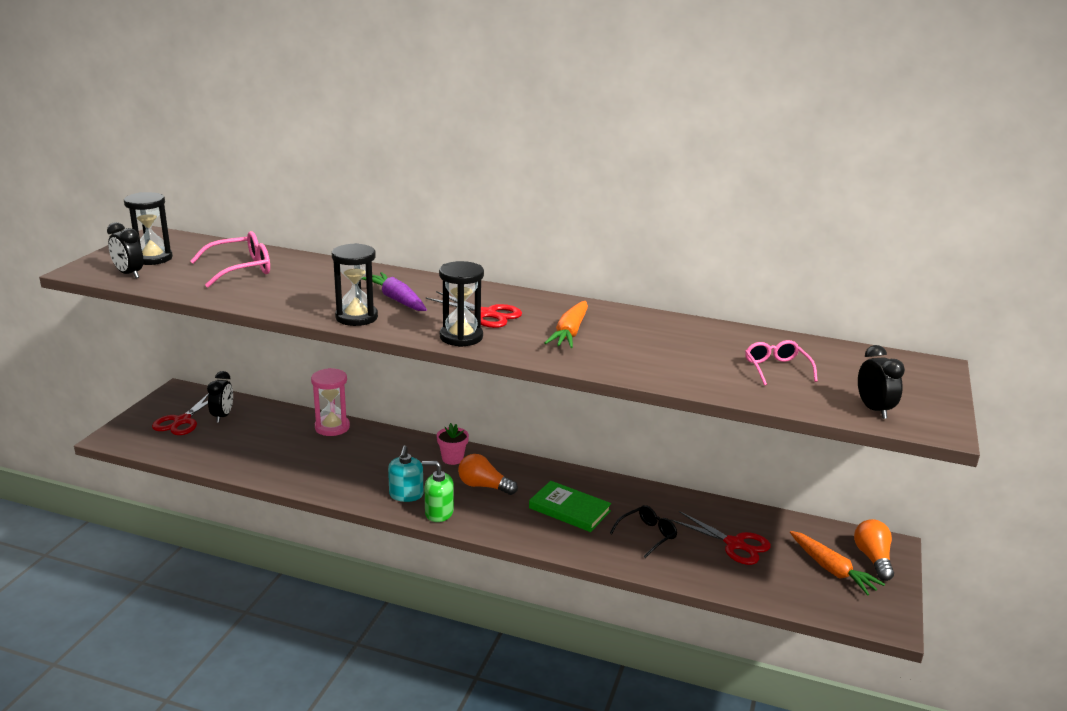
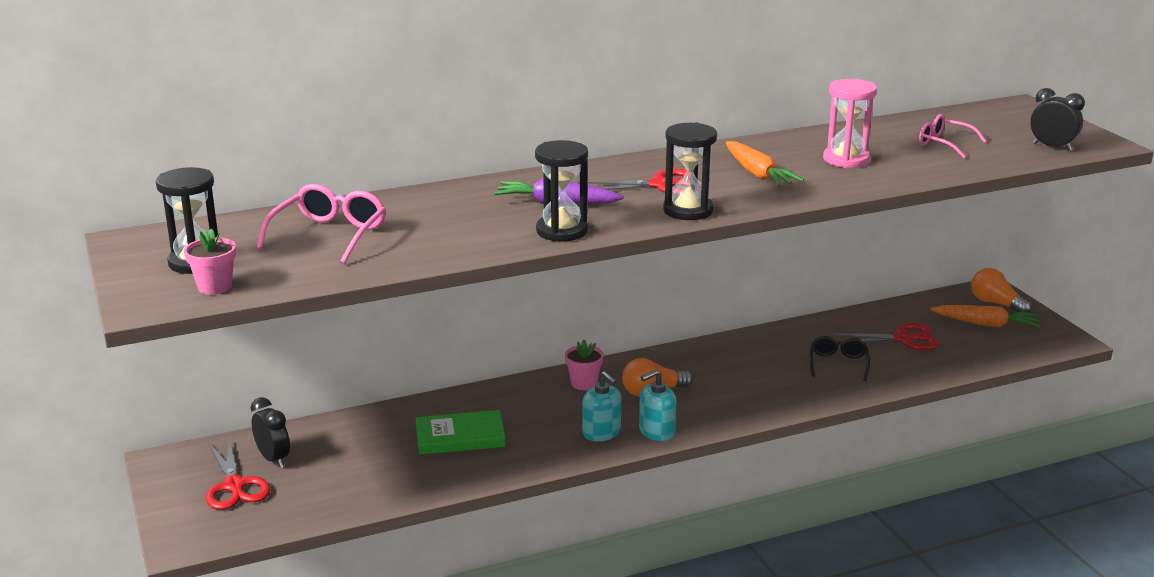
camera: 40 degrees left, 0 degrees up
black clock [107,222,143,278] -> pink flower pot [184,228,236,295]
pink hourglass [311,368,350,436] -> pink hourglass moved to [823,79,877,168]
green soap dispenser [422,461,454,522] -> turquoise soap dispenser [639,370,677,441]
green book [529,481,611,532] -> green book moved to [415,410,506,455]

